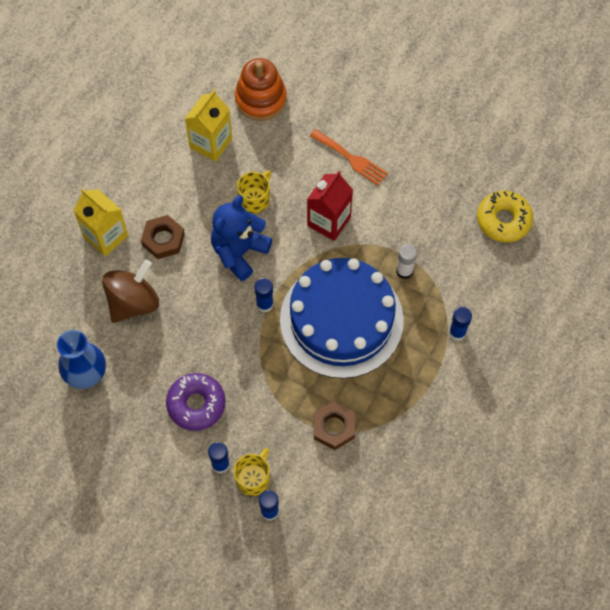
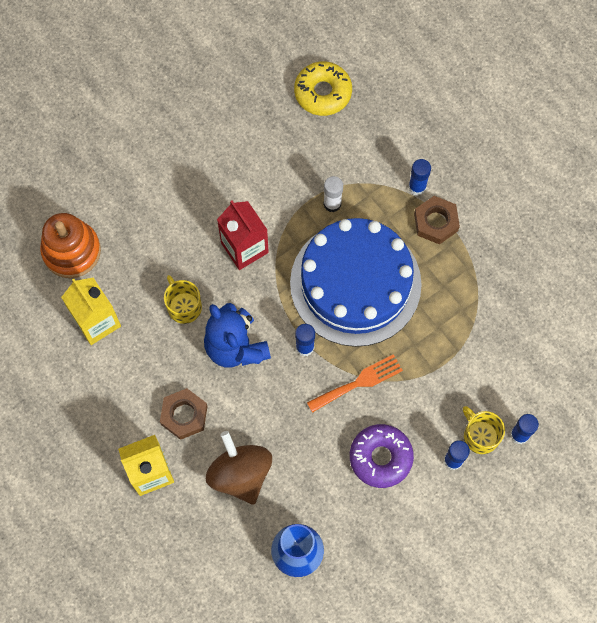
camera: 65 degrees left, 5 degrees up
orange fork [310,129,388,185] -> orange fork moved to [307,354,403,413]
brown nut [313,401,355,450] -> brown nut moved to [414,196,460,245]

